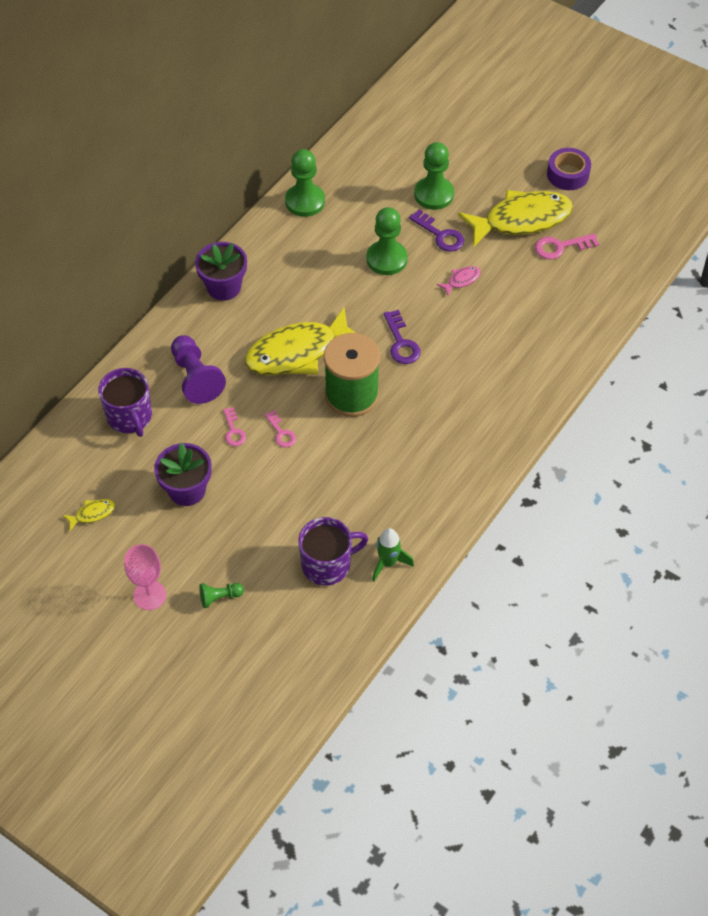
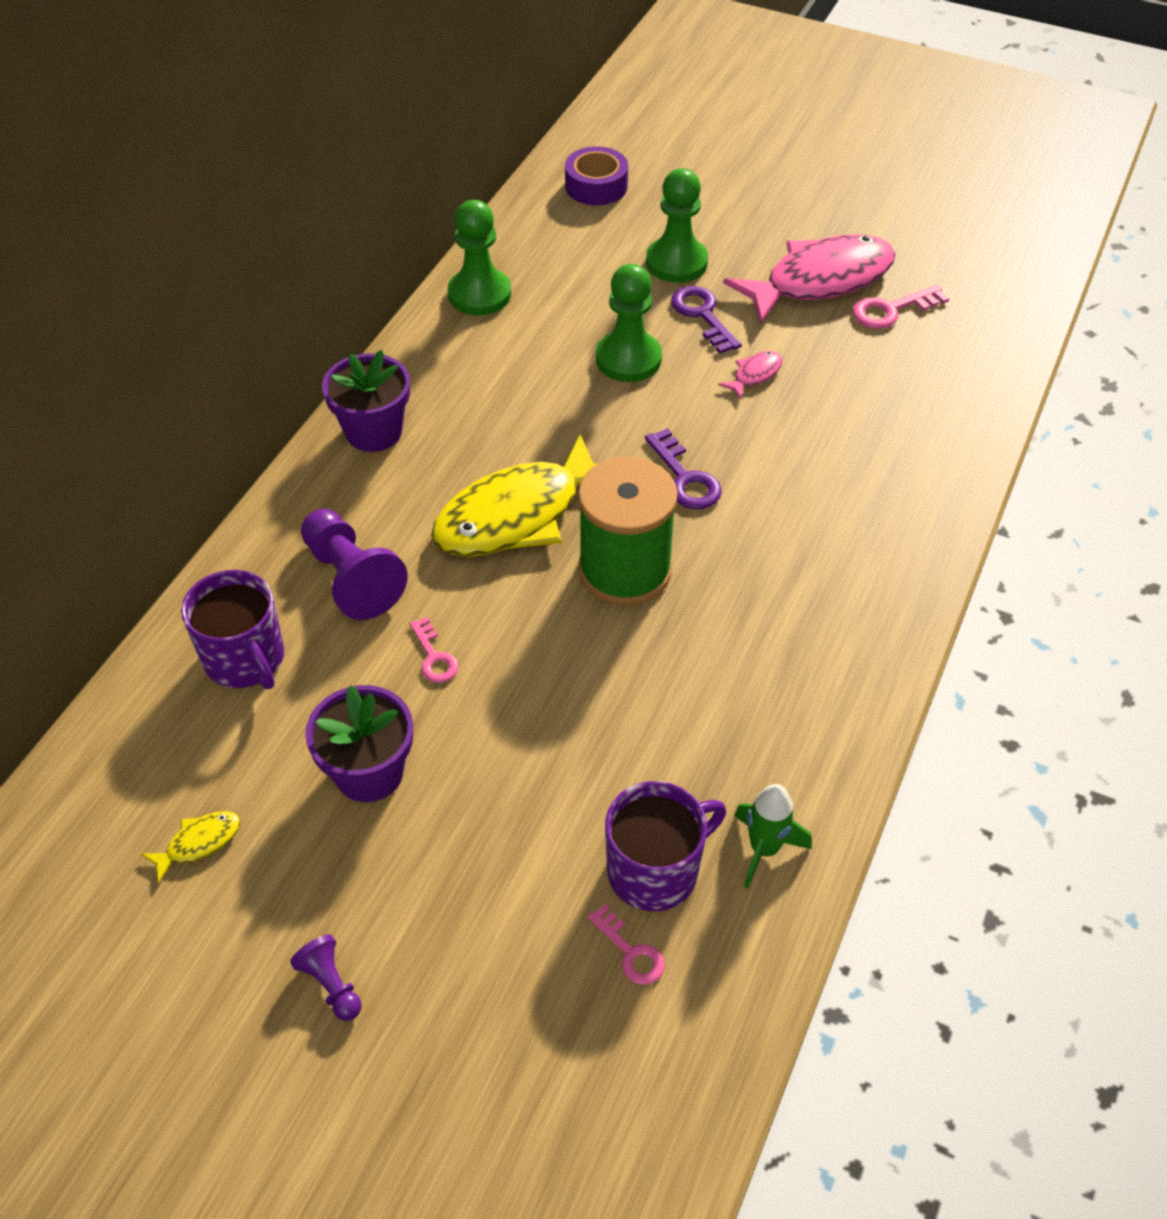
camera: 10 degrees left, 5 degrees down
pink goblet [124,544,166,610] -> purple pawn [290,934,362,1021]
green pawn [199,583,244,608] -> none
pink key [265,410,296,447] -> pink key moved to [588,904,665,985]
purple key [409,209,464,252] -> purple key turned 150 degrees counterclockwise [671,286,742,354]
yellow fish [458,190,573,246] -> pink fish [723,234,895,324]
purple tape [547,148,591,190] -> purple tape moved to [565,146,628,205]

